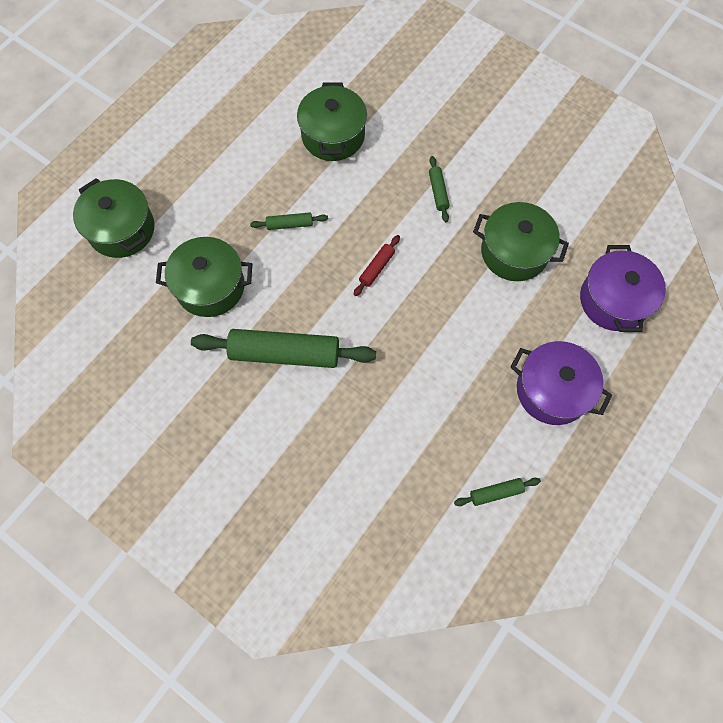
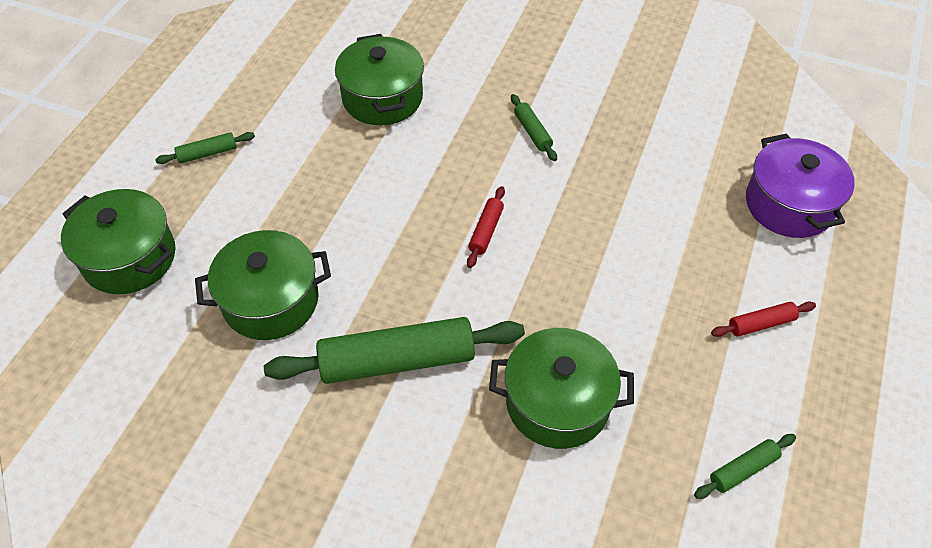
camera: 15 degrees left, 15 degrees down
green rolling pin [250,212,328,230] -> green rolling pin moved to [155,132,255,164]
green pot [473,202,569,281] -> green pot moved to [489,328,634,449]
purple pot [510,341,612,425] -> red rolling pin [711,301,816,337]

